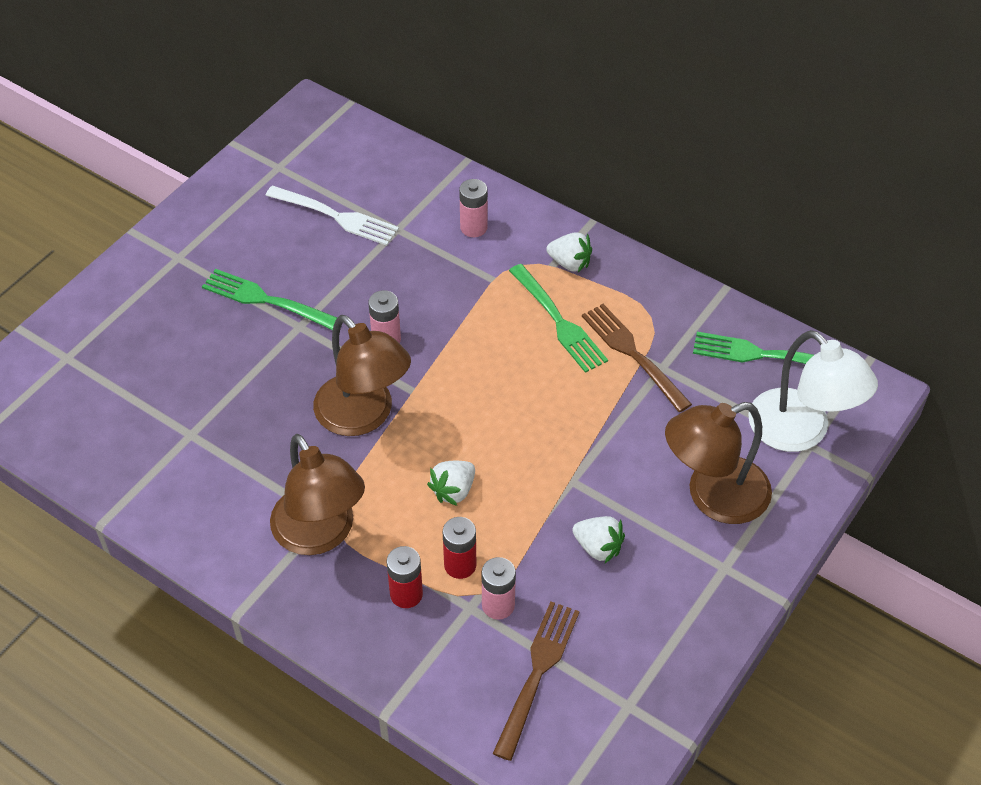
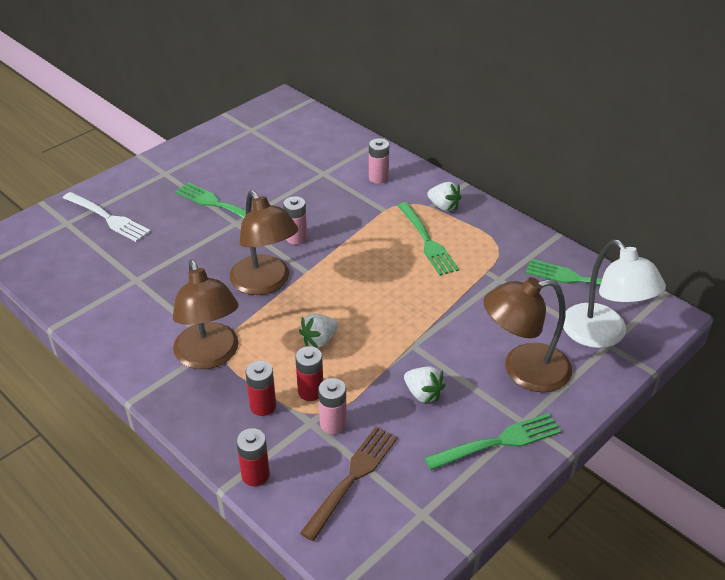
camera: 10 degrees right, 10 degrees down
white fork [265,186,399,246] -> white fork moved to [63,192,151,242]
brown fork [582,304,692,412] -> none
none -> red battery [236,428,270,486]
none -> green fork [424,413,562,470]

